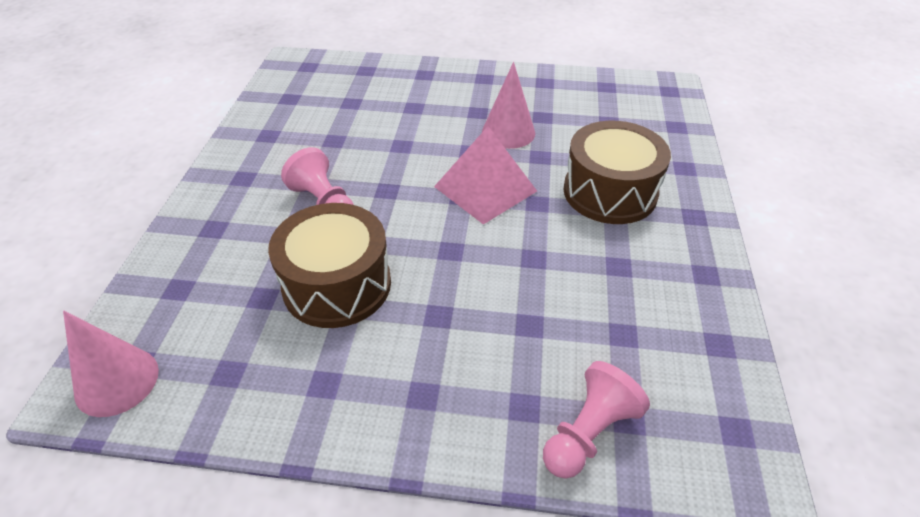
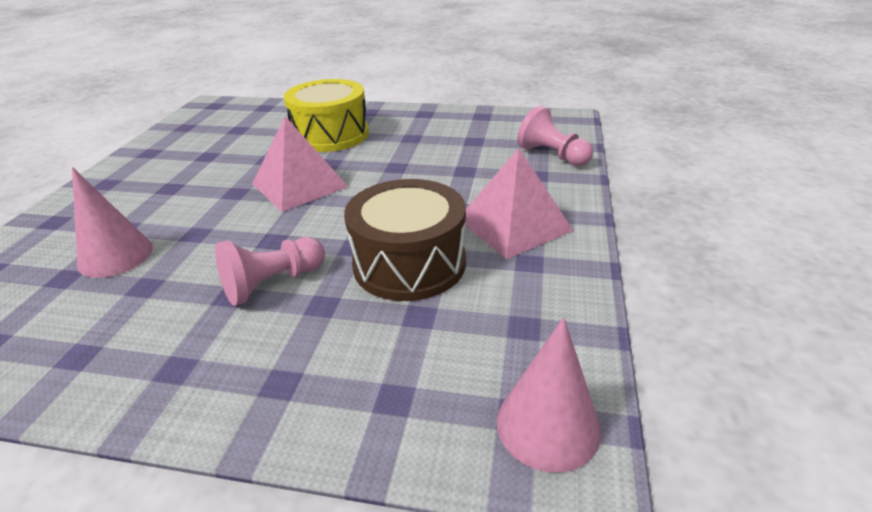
camera: 85 degrees left, 10 degrees down
pink cone [482,62,535,149] -> pink cone moved to [72,167,153,278]
brown drum [563,121,671,224] -> yellow drum [283,79,369,152]
none -> pink pyramid [465,148,574,259]

